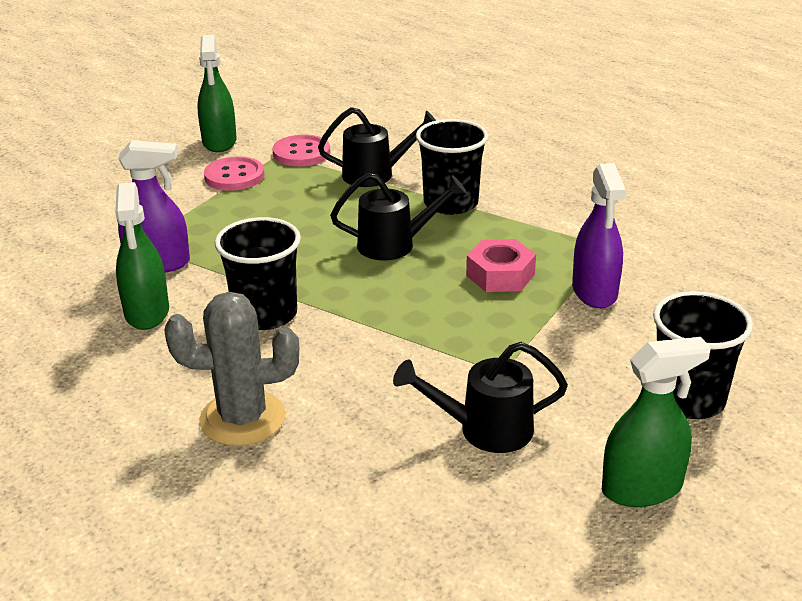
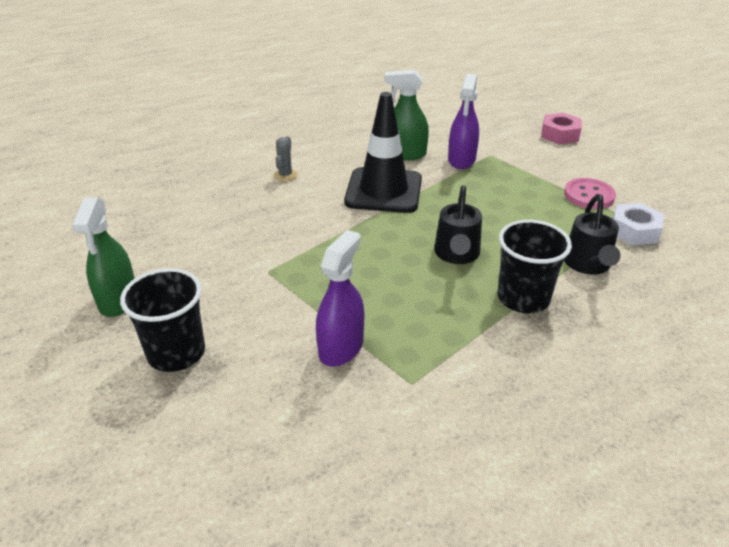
camera: 105 degrees right, 5 degrees up
grey cactus [164,292,299,446] -> grey cactus [274,136,298,181], size x0.50
green spray bottle [197,35,237,152] -> none
black cup [214,217,301,330] -> black traffic cone [344,92,422,213]
pink button [272,135,330,166] -> white nut [613,203,664,246]
black watering can [393,342,568,453] -> none
pink nut [466,239,536,292] -> pink nut moved to [541,113,582,144]
purple spray bottle [572,163,626,308] -> purple spray bottle turned 105 degrees clockwise [316,230,364,367]

